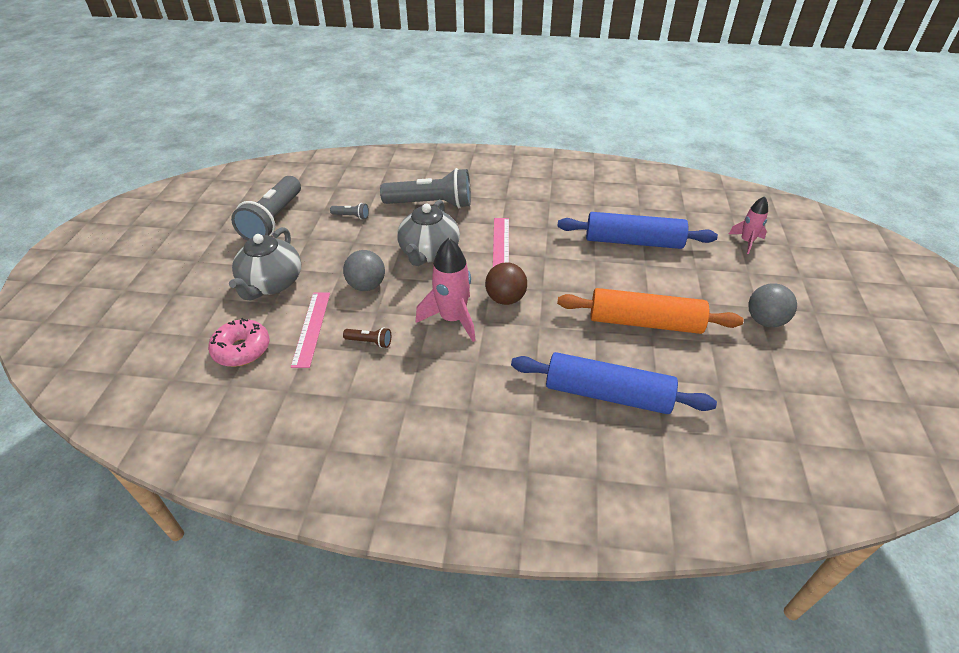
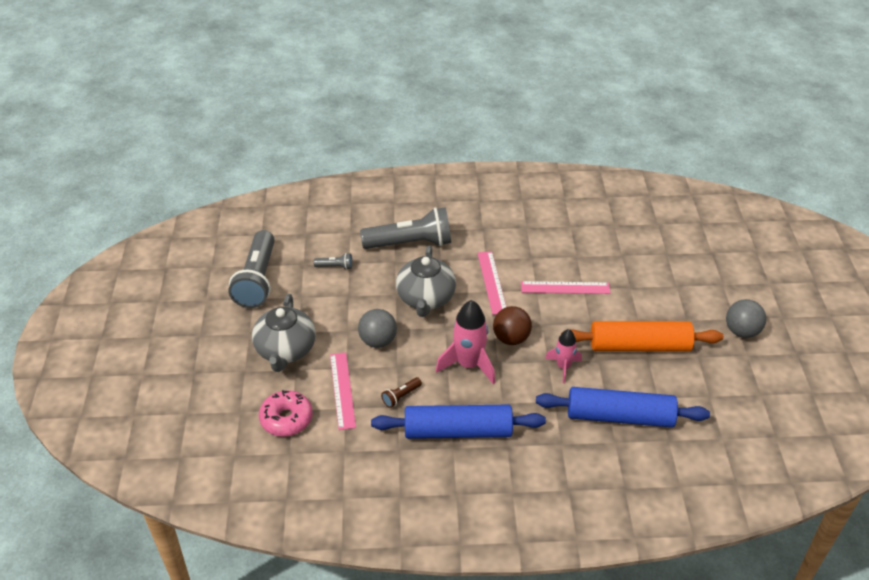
camera: 10 degrees left, 0 degrees up
brown flashlight [343,327,391,348] -> brown flashlight turned 135 degrees clockwise [381,377,422,408]
blue rolling pin [557,212,718,249] -> blue rolling pin moved to [371,405,546,439]
pink rocket [729,196,768,254] -> pink rocket moved to [545,329,582,383]
none -> pink ruler [521,281,611,294]

